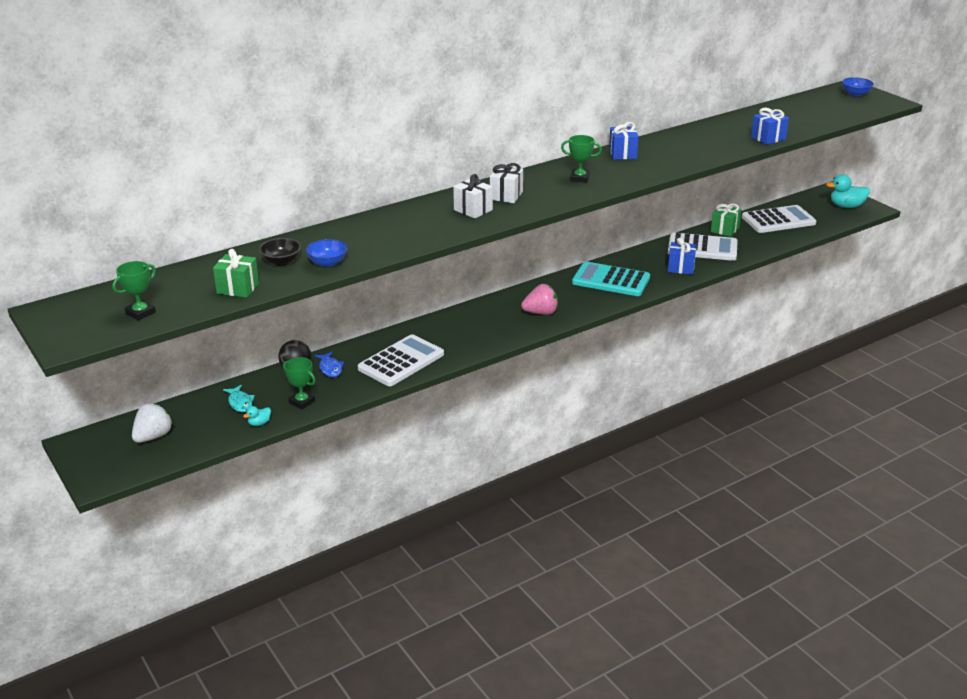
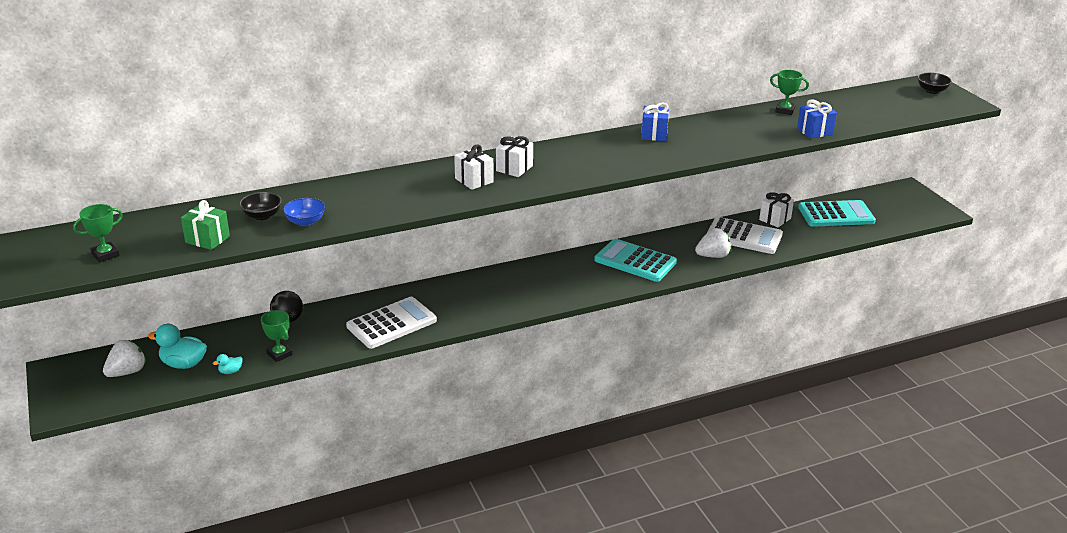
camera: 10 degrees right, 0 degrees up
turquoise fish [223,385,255,412] -> none
blue fish [314,352,344,377] -> none
pink strawberry [521,284,558,315] -> none
green trophy [561,135,602,183] -> green trophy moved to [770,70,809,115]
blue gift [668,238,696,275] -> white strawberry [695,228,731,258]
green gift [711,204,742,237] -> white gift [759,192,794,227]
white calculator [742,205,817,233] -> turquoise calculator [798,200,876,227]
turquoise duck [826,174,870,208] -> turquoise duck moved to [148,324,207,369]
blue bowl [842,77,874,97] -> black bowl [918,72,952,94]

